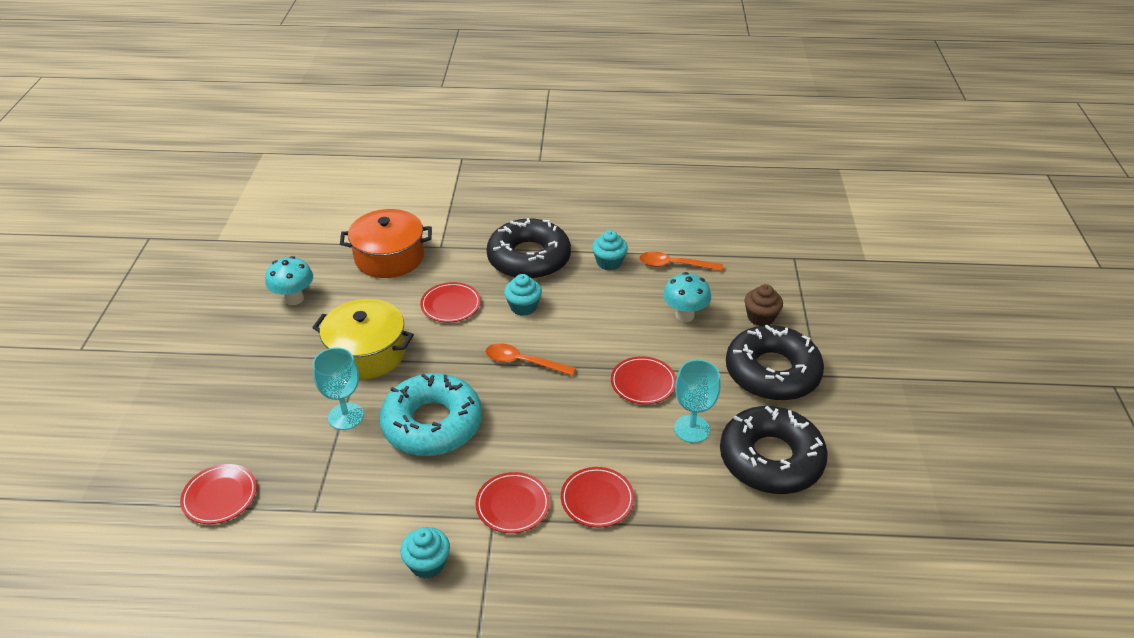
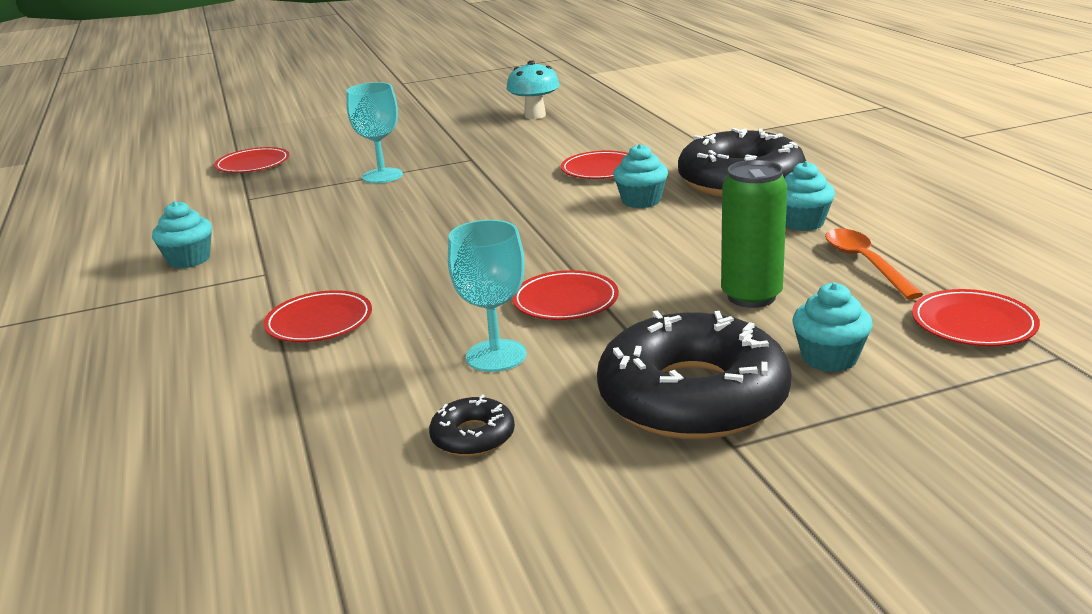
camera: 70 degrees right, 15 degrees down
yellow pot [312,299,414,380] -> none
orange pot [340,209,432,278] -> none
turquoise donut [379,373,482,456] -> none
red plate [475,472,550,533] -> red plate moved to [912,289,1040,346]
orange spoon [485,343,576,376] -> none
turquoise mushroom [663,272,711,322] -> green can [721,160,787,308]
black donut [720,406,828,494] -> black donut [429,394,515,456], size x0.43
brown cupcake [745,284,783,326] -> turquoise cupcake [792,283,873,372]

